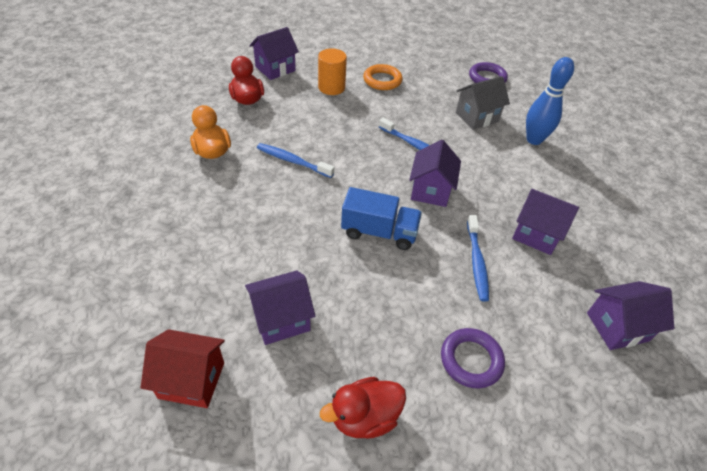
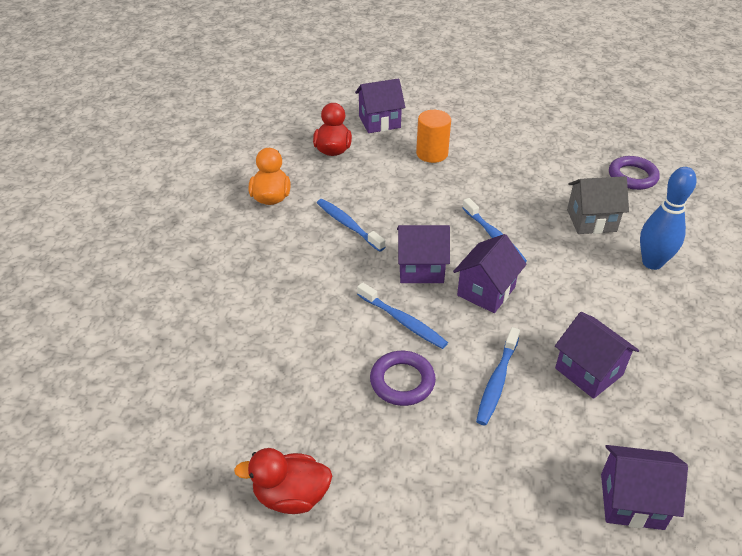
camera: 25 degrees right, 5 degrees down
red house [141,329,225,408] -> none
purple house [245,270,315,345] -> purple house moved to [397,225,450,283]
blue truck [341,187,422,250] -> blue toothbrush [357,282,448,349]
orange ring [363,64,403,90] -> none
purple ring [441,328,505,388] -> purple ring moved to [370,351,436,406]

